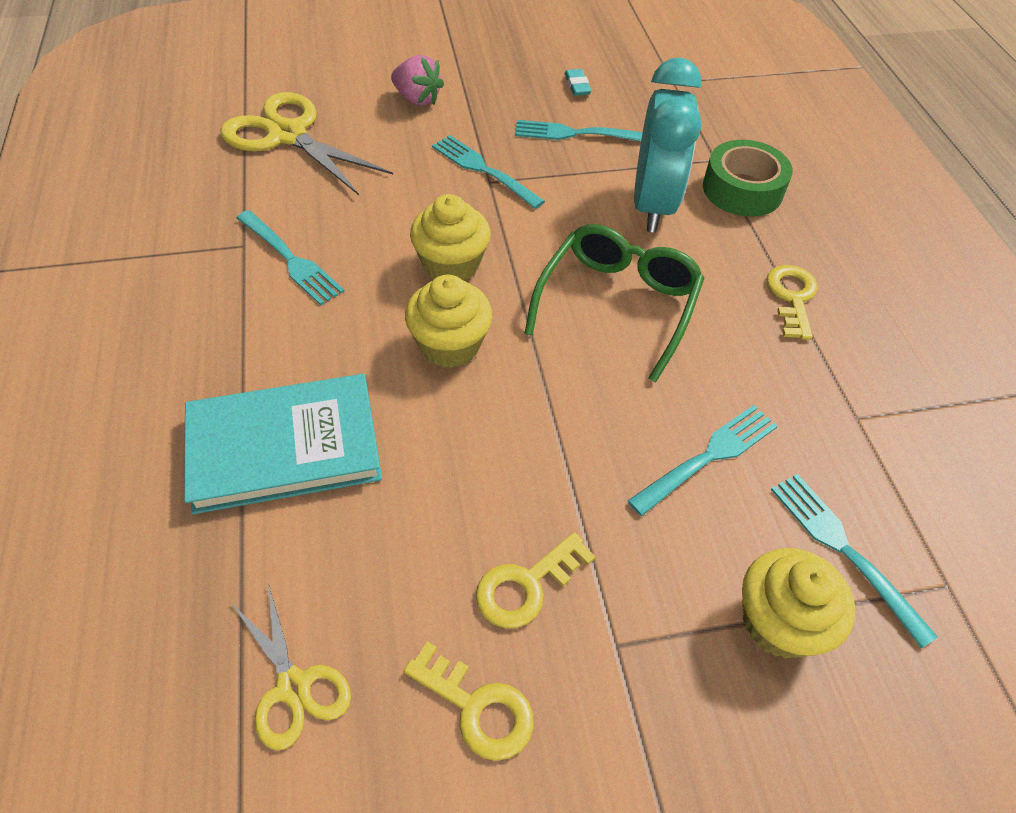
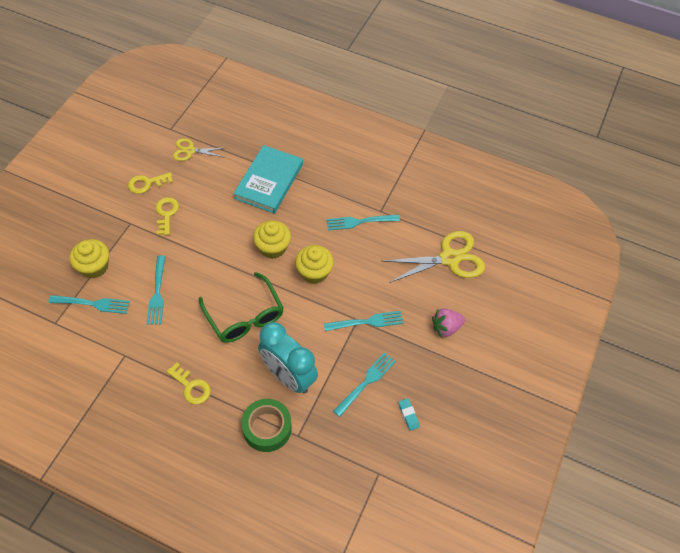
camera: 125 degrees right, 5 degrees up
turquoise eraser [565,69,591,96] -> turquoise eraser turned 45 degrees clockwise [398,398,420,431]

